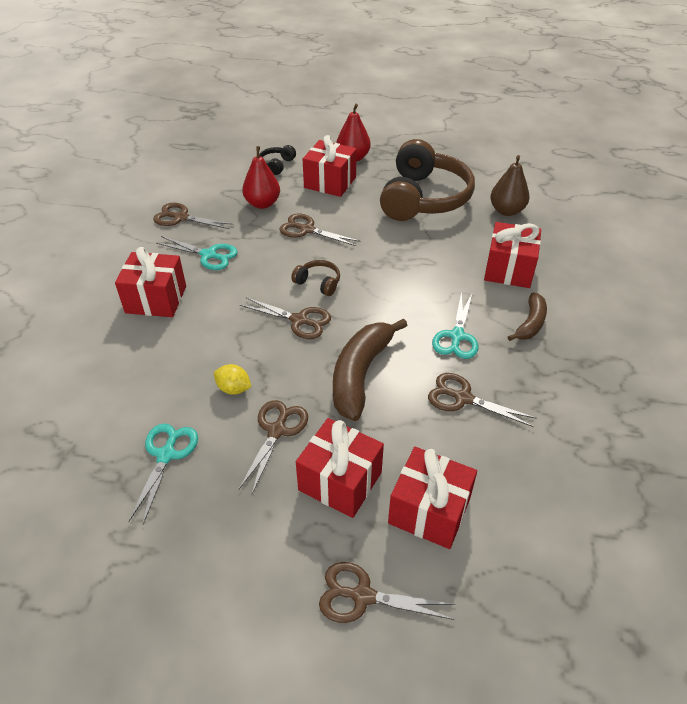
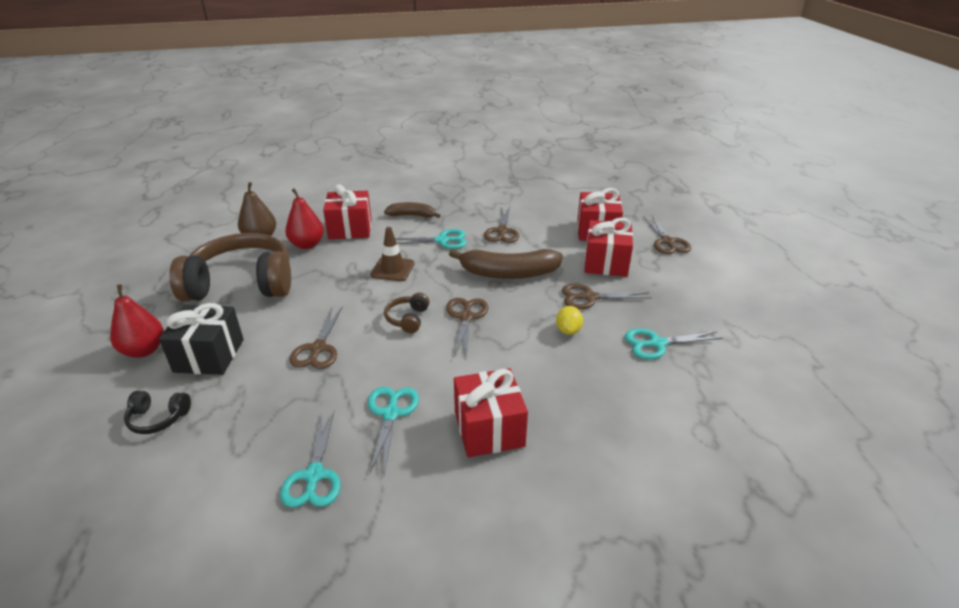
camera: 110 degrees left, 10 degrees down
brown scissors [153,203,234,229] -> turquoise scissors [280,412,341,508]
red pear [242,146,280,209] -> red pear moved to [285,188,324,249]
red gift [303,135,357,197] -> black gift [159,303,244,375]
none -> brown traffic cone [370,227,415,281]

